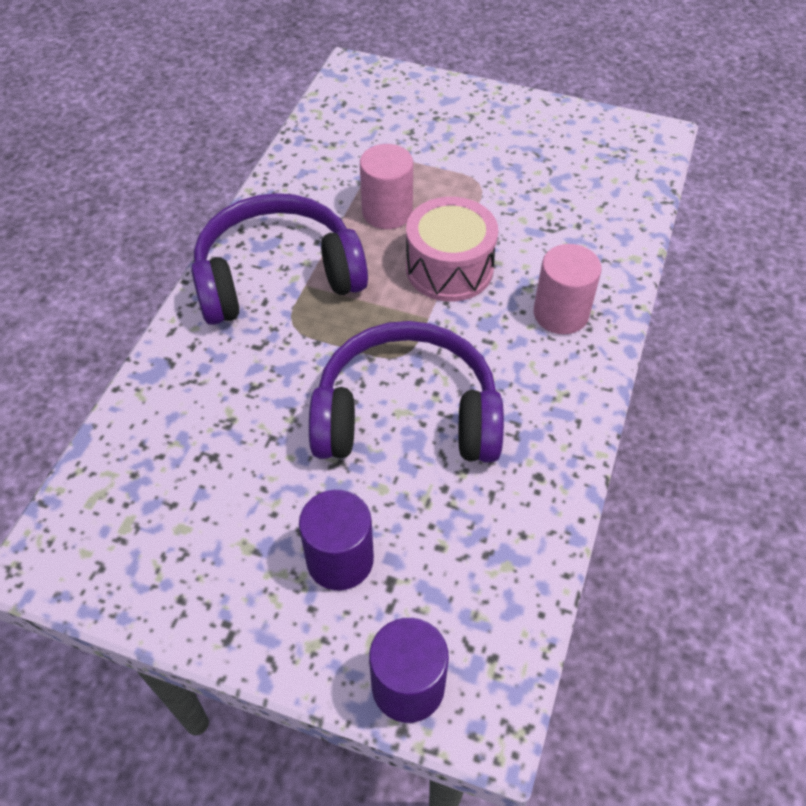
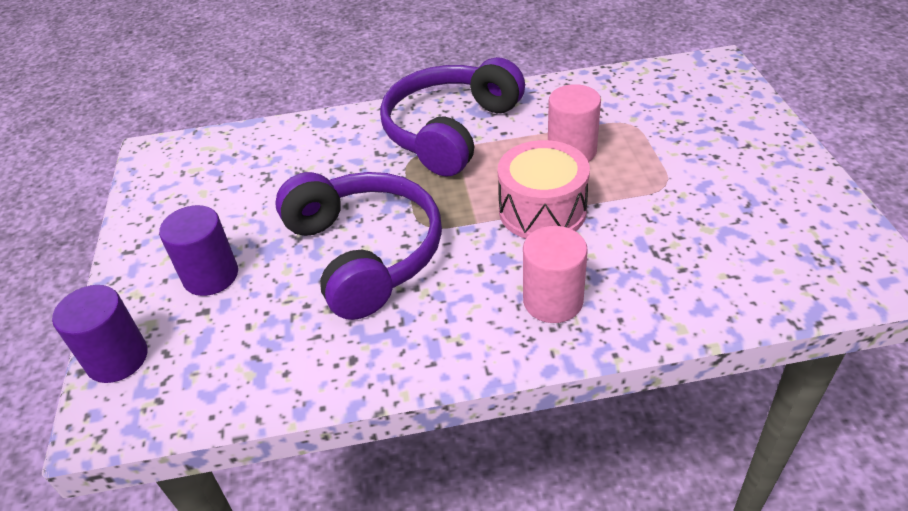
camera: 65 degrees right, 10 degrees down
purple headphones [191,193,368,325] -> purple headphones turned 105 degrees counterclockwise [380,57,525,177]

